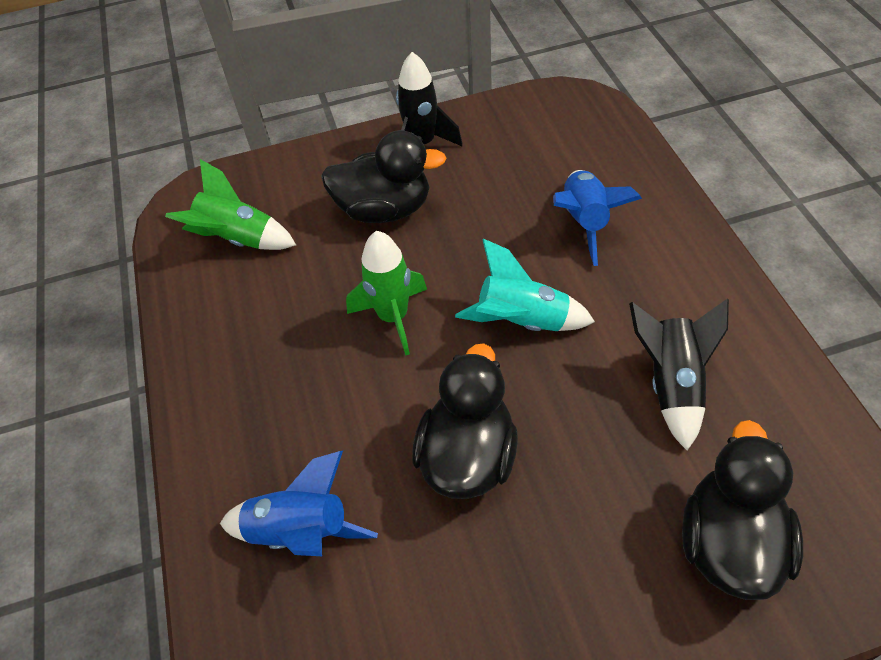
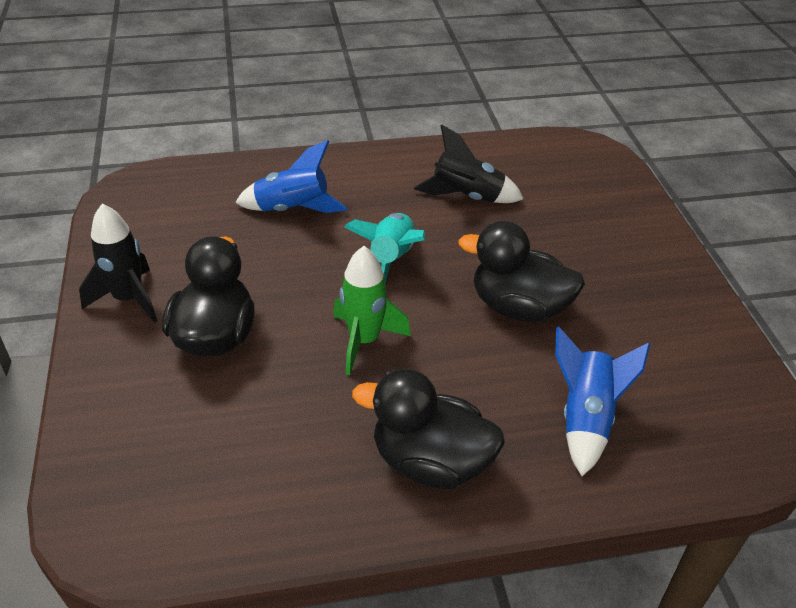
camera: 90 degrees left, 10 degrees down
green rocket [165,159,296,250] -> none
black duck [682,420,803,600] -> black duck moved to [352,369,505,489]

